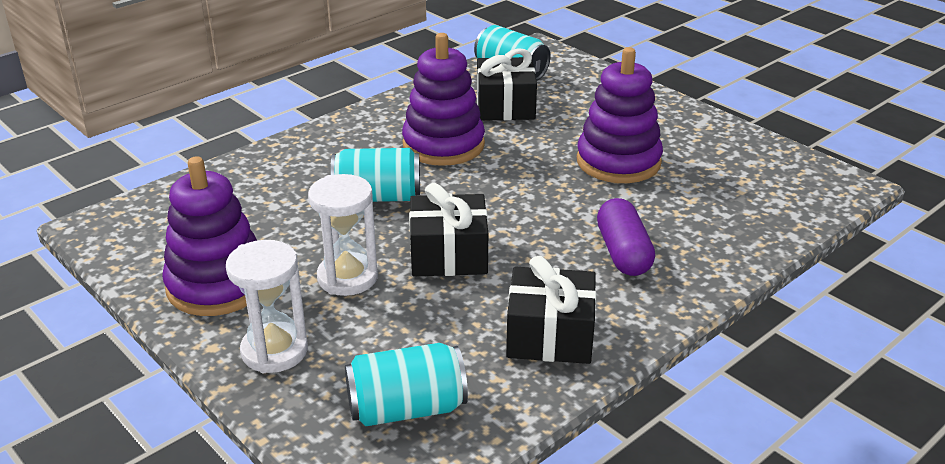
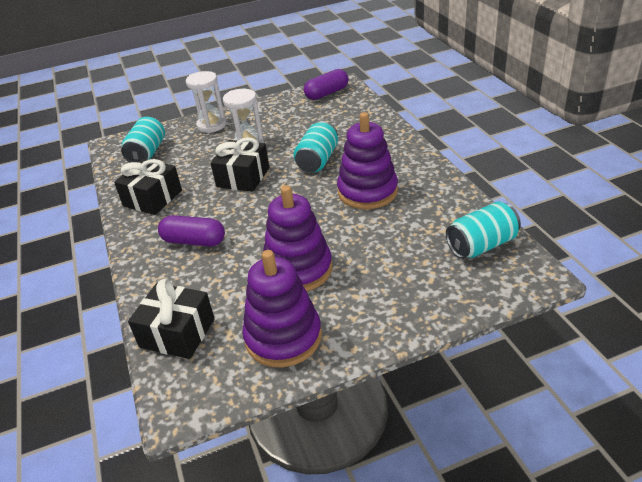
camera: 115 degrees right, 5 degrees up
purple stacking toy [162,156,257,316] -> purple stacking toy moved to [242,250,322,367]
black gift [477,48,537,121] -> black gift moved to [128,278,215,359]
none -> purple capsule [304,69,348,100]

